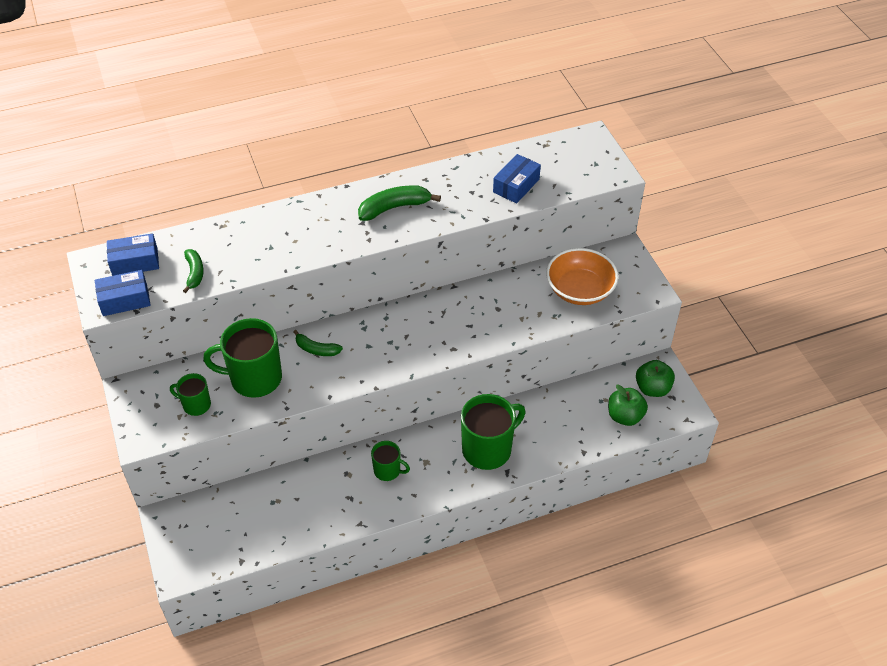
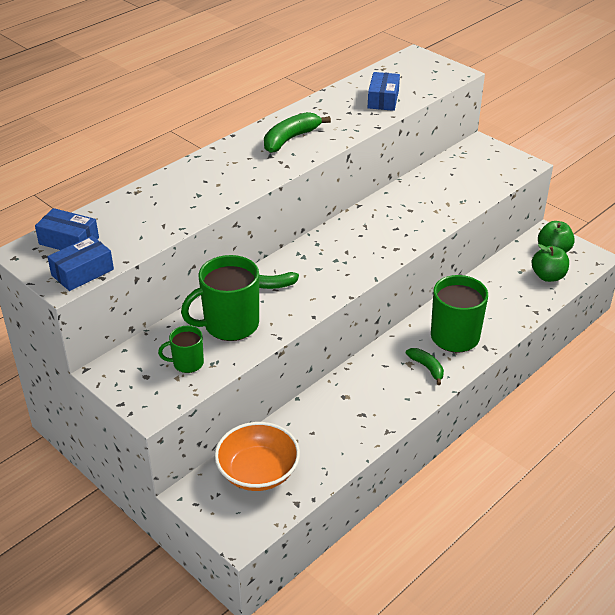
camera: 25 degrees left, 10 degrees down
blue box [107,233,159,276] -> blue box turned 60 degrees clockwise [35,208,99,250]
green banana [183,249,204,293] -> green banana moved to [406,348,444,385]
green mug [371,441,410,481] -> none
orange bowl [546,248,619,305] -> orange bowl moved to [215,422,300,491]

